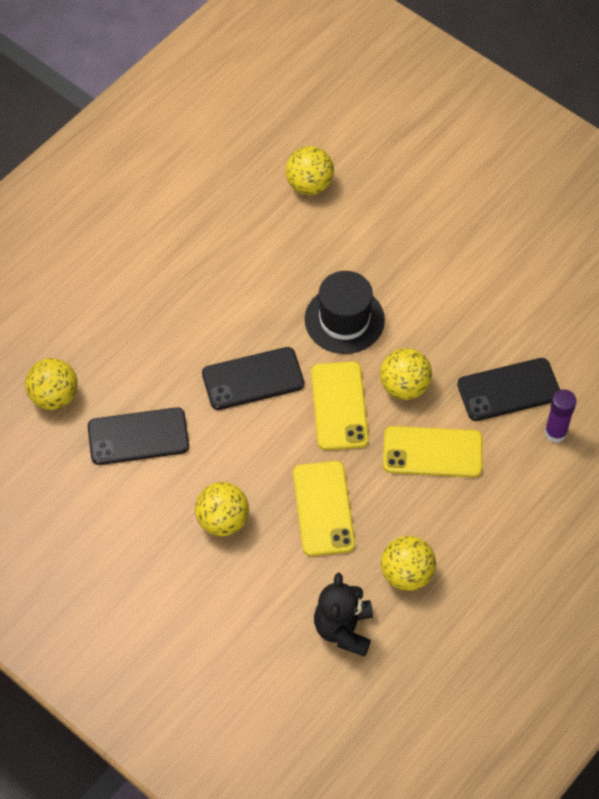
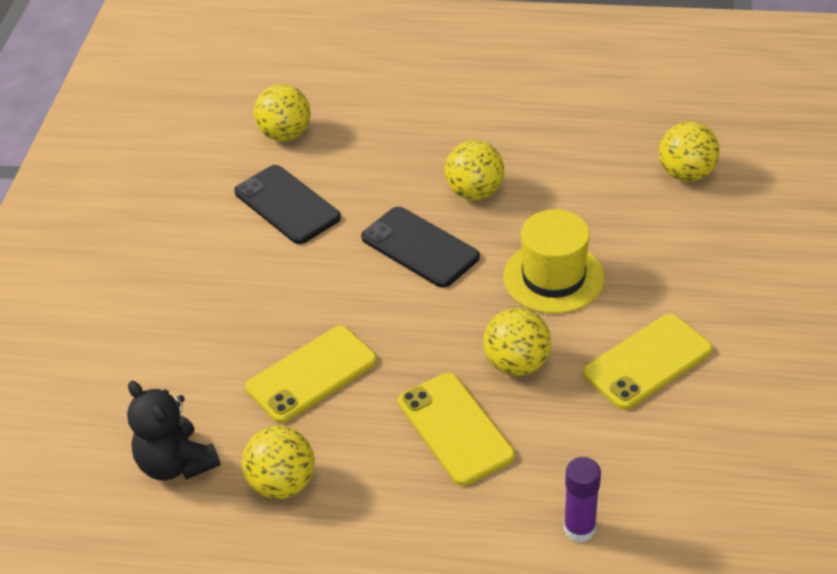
camera: 60 degrees right, 15 degrees down
yellow ball [195,482,249,536] -> yellow ball moved to [445,140,504,200]
black hat [305,271,385,354] -> yellow hat [503,209,604,314]
yellow phone [311,361,369,450] -> yellow phone moved to [583,314,713,410]
black teddy bear [314,573,373,657] -> black teddy bear turned 105 degrees counterclockwise [127,381,220,481]
black phone [457,358,560,421] -> none

